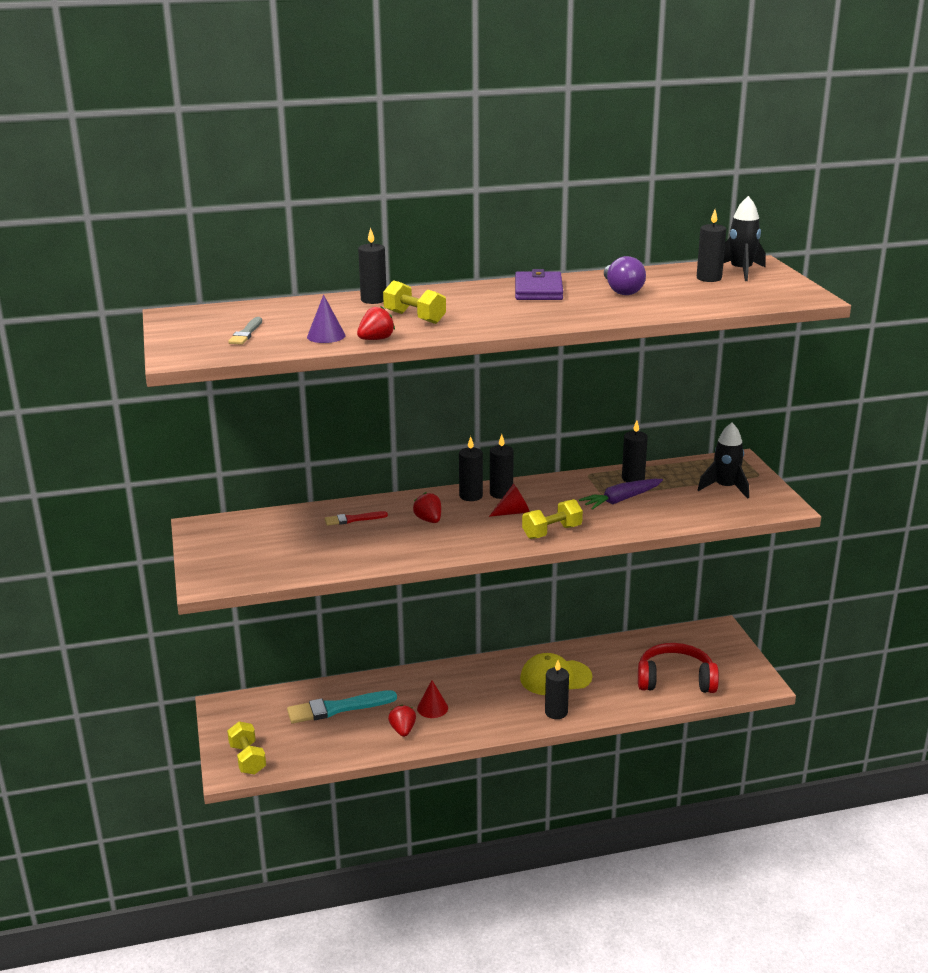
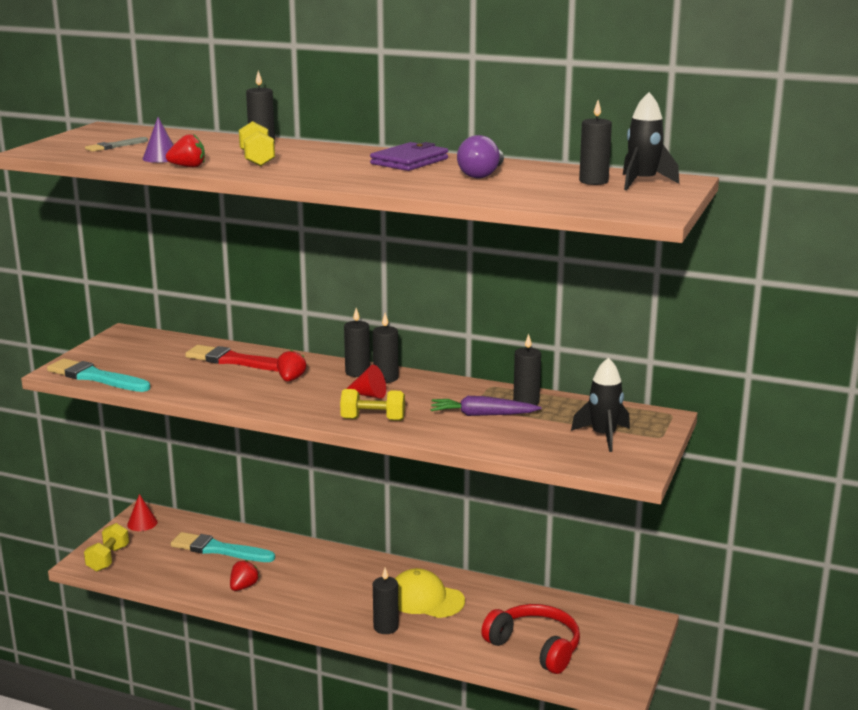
camera: 35 degrees right, 5 degrees down
red brush [324,511,388,526] -> red brush [185,345,279,372], size x1.87
red cone [417,680,448,718] -> red cone moved to [127,494,158,531]
none -> turquoise brush [47,358,150,392]

